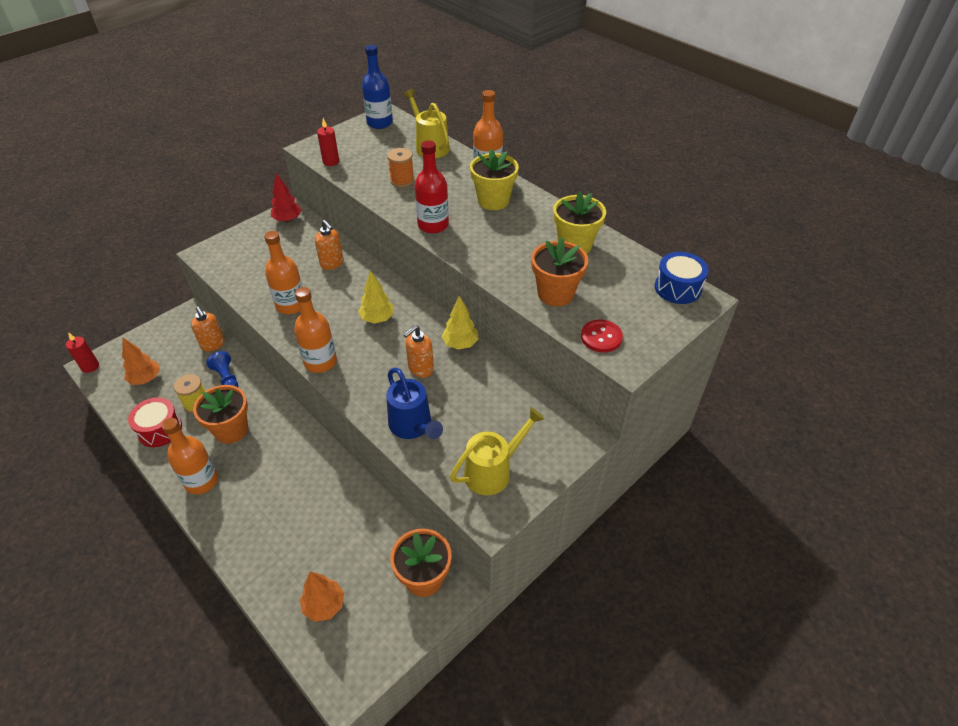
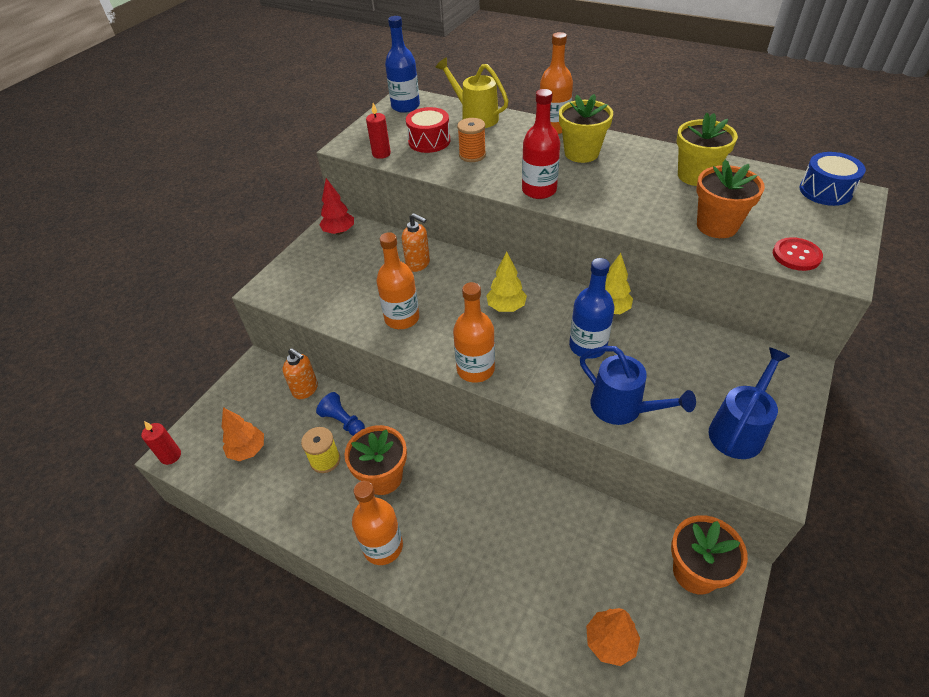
camera: 15 degrees left, 0 degrees up
red drum [128,397,182,447] -> red drum moved to [406,107,450,153]
orange soap dispenser [403,325,434,378] -> blue bottle [569,258,615,359]
yellow watering can [450,407,545,495] -> blue watering can [709,347,790,459]

